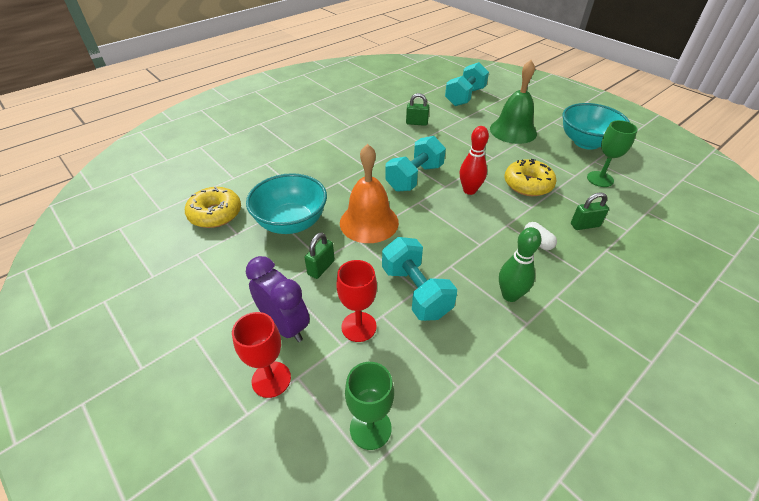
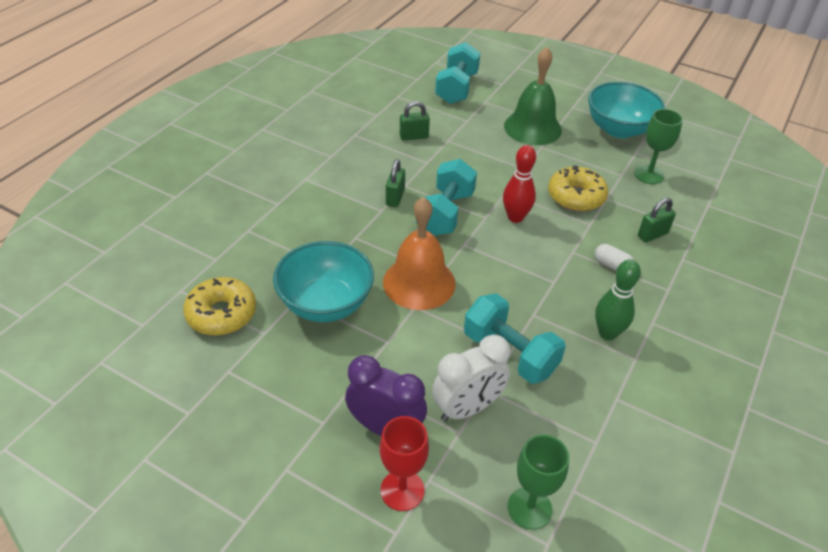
camera: 20 degrees left, 0 degrees up
green padlock [304,232,335,279] -> green padlock moved to [386,159,405,207]
red goblet [336,260,377,342] -> white clock [432,335,511,422]

